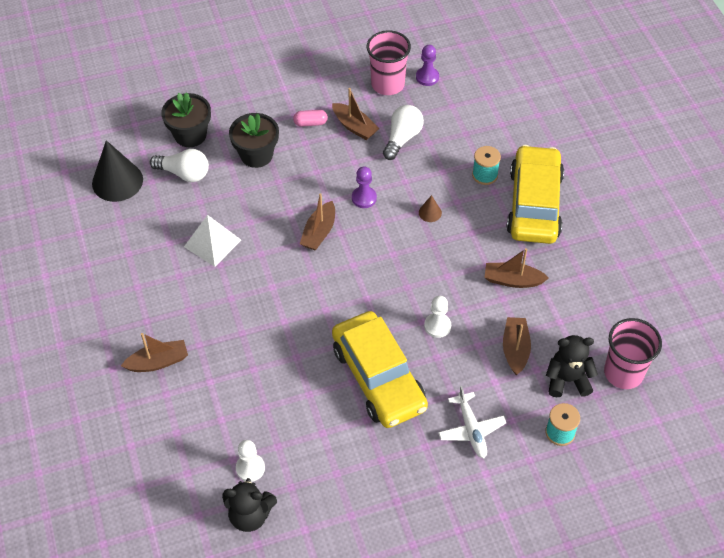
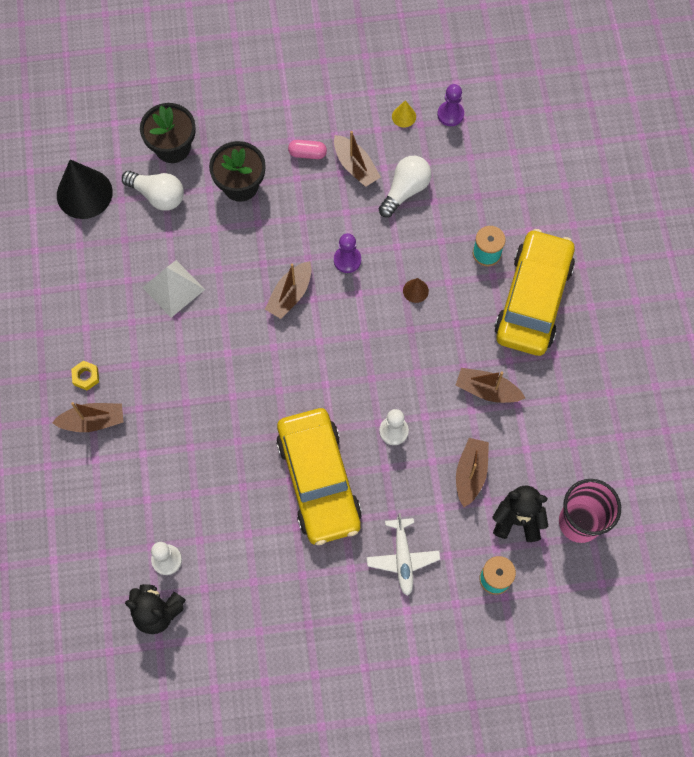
camera: 10 degrees right, 15 degrees up
pink cup [367,30,411,95] -> yellow cone [392,100,416,127]
none -> yellow nut [71,361,99,390]

